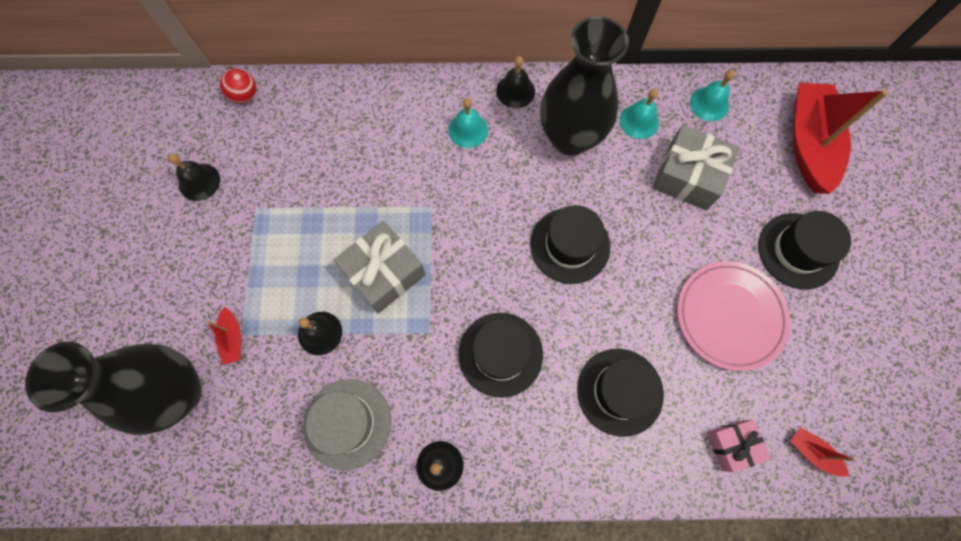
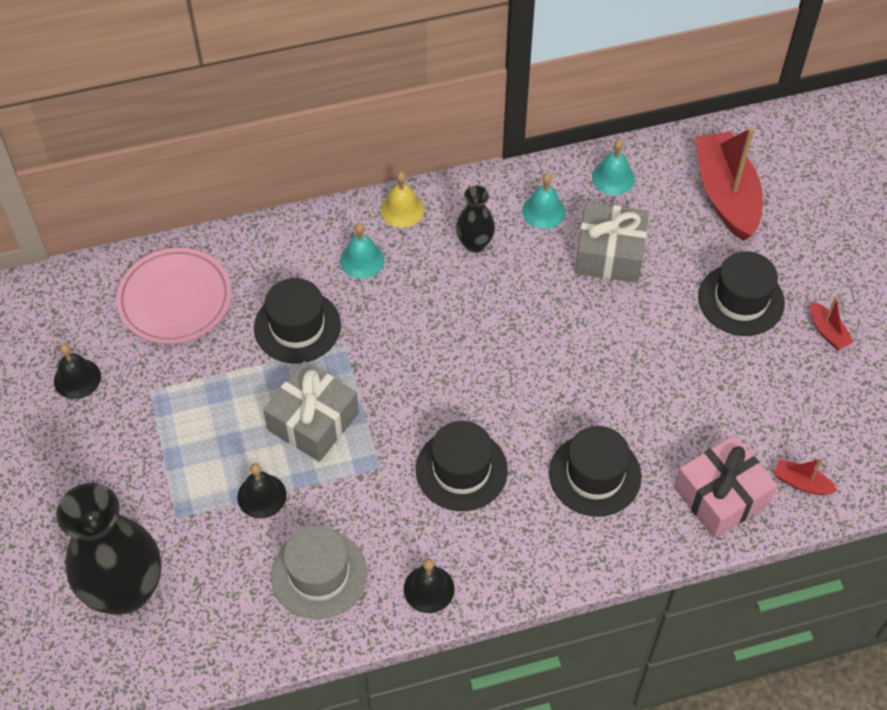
camera: 15 degrees left, 15 degrees down
red boat [207,307,241,365] -> red boat moved to [810,296,854,350]
red ball [220,68,256,104] -> none
black bell [496,56,535,108] -> yellow bell [381,172,424,227]
black hat [530,205,610,284] -> black hat moved to [254,278,341,364]
black vase [540,16,629,156] -> black vase [456,186,495,253], size x0.49
pink plate [677,261,790,371] -> pink plate moved to [116,248,232,344]
pink gift [707,420,771,472] -> pink gift [674,435,777,538], size x1.65

